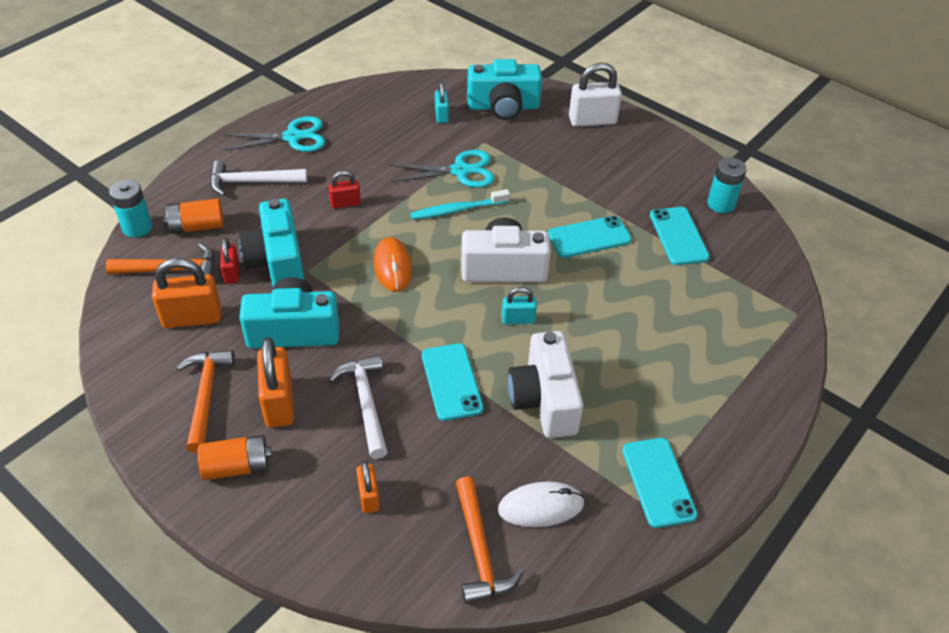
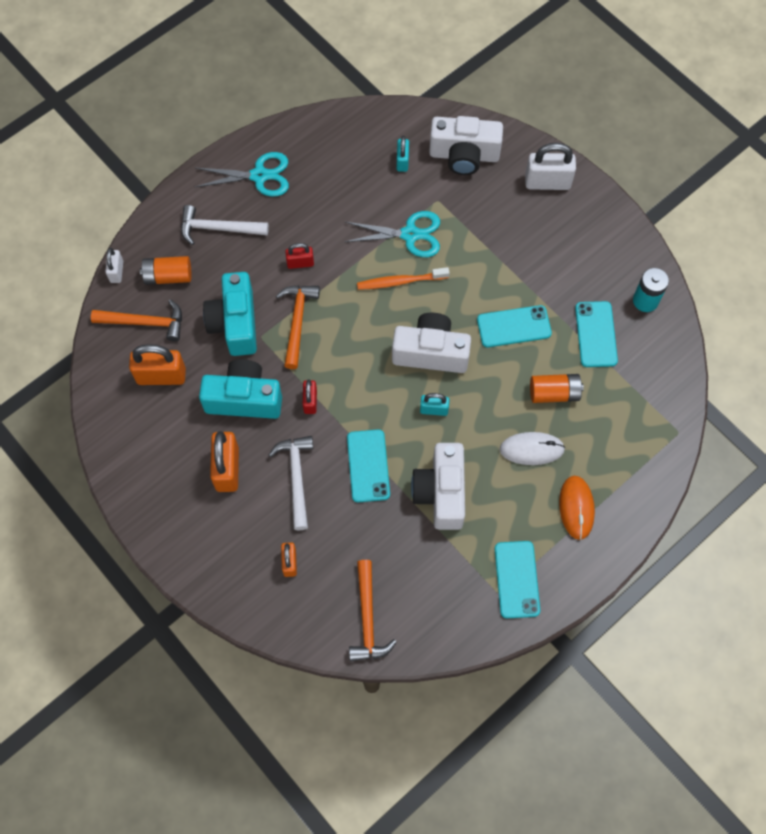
camera: 10 degrees right, 20 degrees up
turquoise battery [109,179,152,237] -> white padlock [105,248,123,283]
orange hammer [177,350,235,453] -> orange hammer moved to [276,286,320,369]
orange battery [198,435,272,480] -> orange battery moved to [530,374,584,403]
red padlock [220,237,239,284] -> red padlock moved to [303,380,317,414]
orange mouse [374,237,412,292] -> orange mouse moved to [559,476,595,540]
turquoise toothbrush [410,189,510,220] -> orange toothbrush [357,267,450,290]
turquoise camera [467,59,542,120] -> white camera [429,116,503,175]
white mouse [498,482,585,527] -> white mouse moved to [499,432,565,465]

